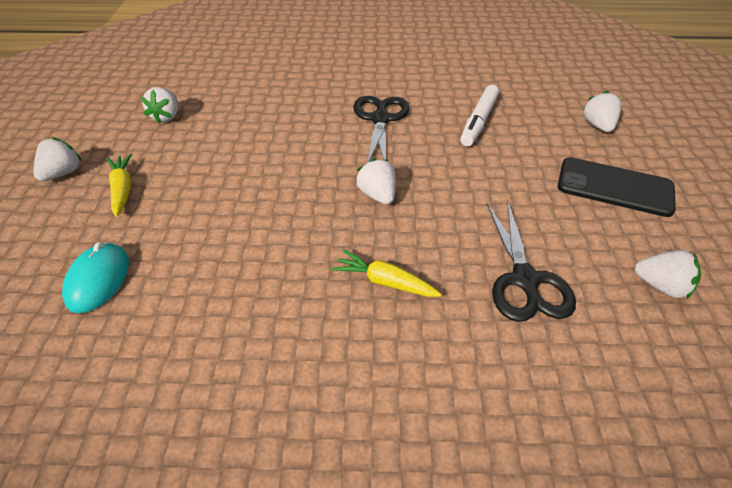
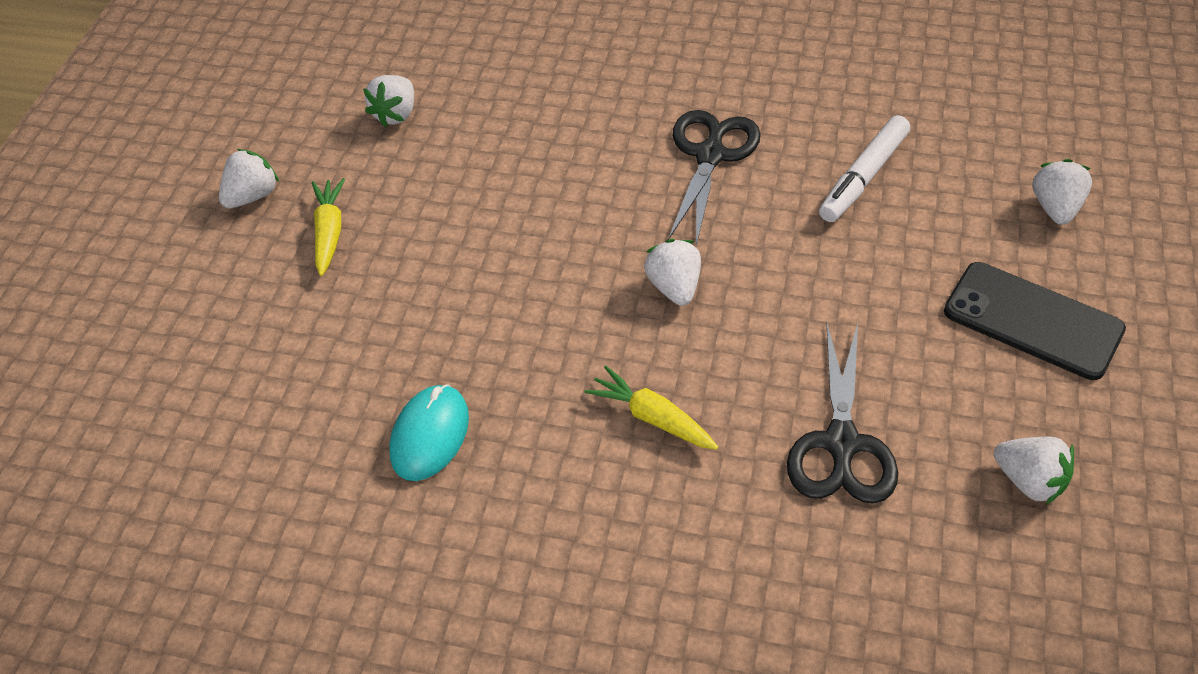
camera: 15 degrees right, 5 degrees up
turquoise mouse [62,242,129,313] -> turquoise mouse moved to [389,384,469,481]

